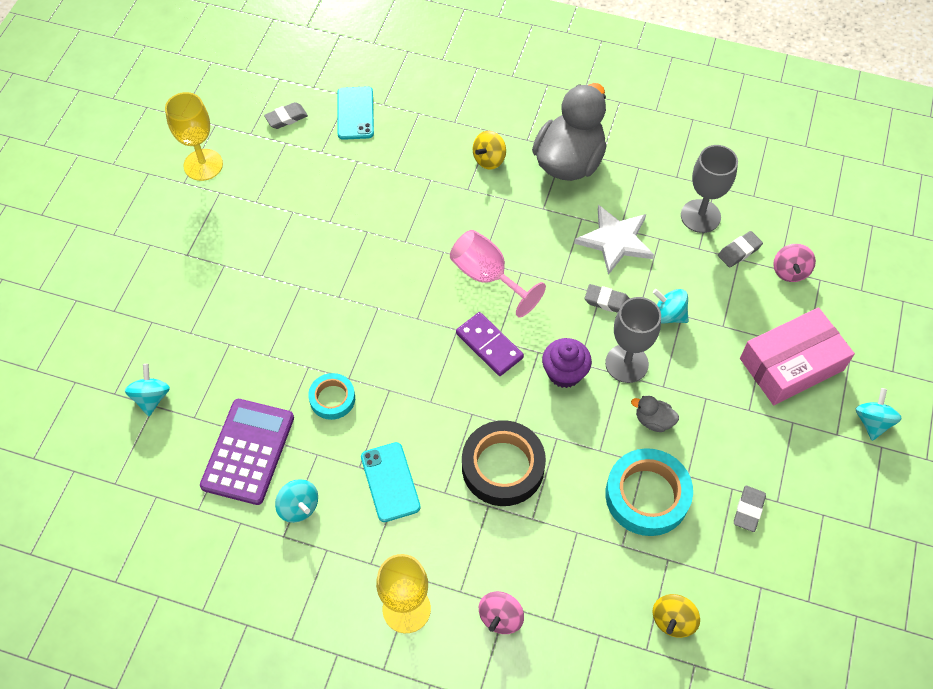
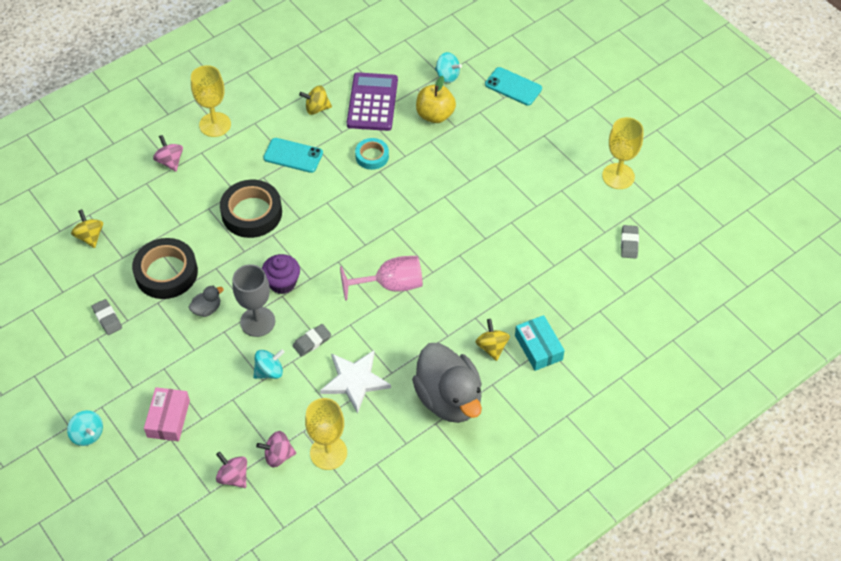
camera: 125 degrees right, 5 degrees down
purple calculator [200,399,294,505] -> purple calculator turned 135 degrees counterclockwise [347,72,398,131]
turquoise spinning top [275,479,318,523] -> yellow spinning top [299,85,332,115]
turquoise phone [337,86,374,140] -> turquoise phone moved to [485,67,542,106]
purple domino [456,312,524,376] -> none
turquoise tape [605,448,693,536] -> black tape [132,238,198,299]
grey goblet [681,145,738,233] -> yellow goblet [305,398,347,470]
grey eraser [718,231,763,268] -> pink spinning top [256,431,296,467]
pink box [740,307,855,405] -> pink box [144,387,190,441], size x0.64
none -> yellow apple [416,76,456,123]
none -> turquoise box [515,315,565,371]

